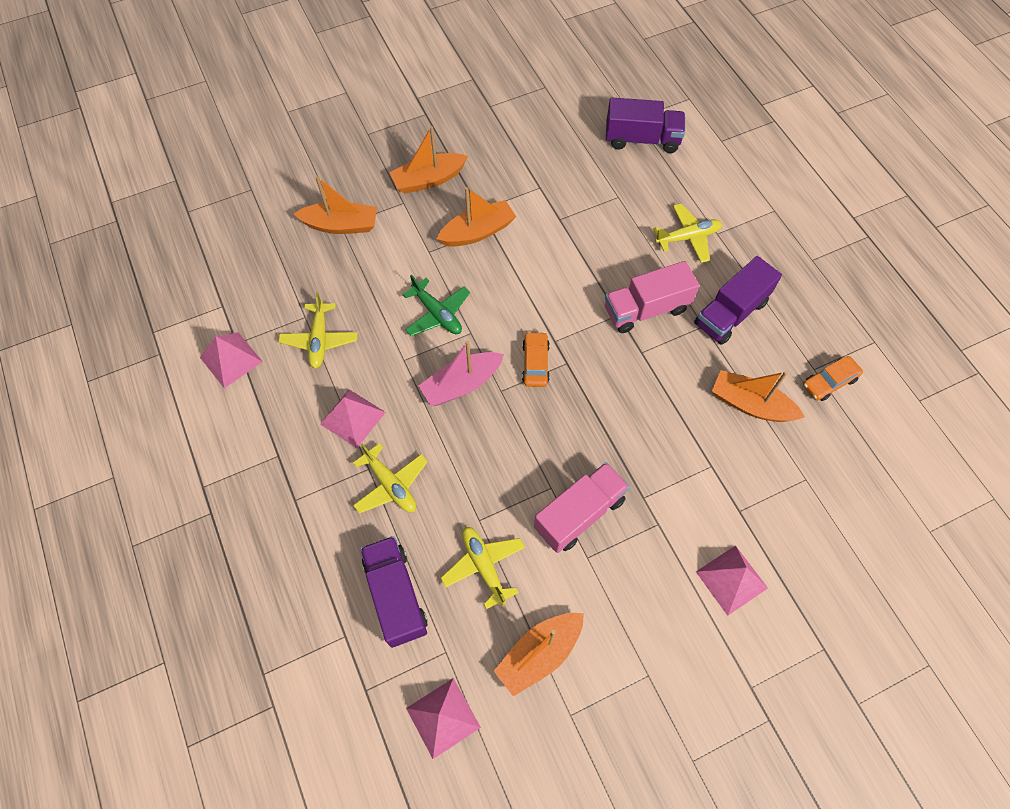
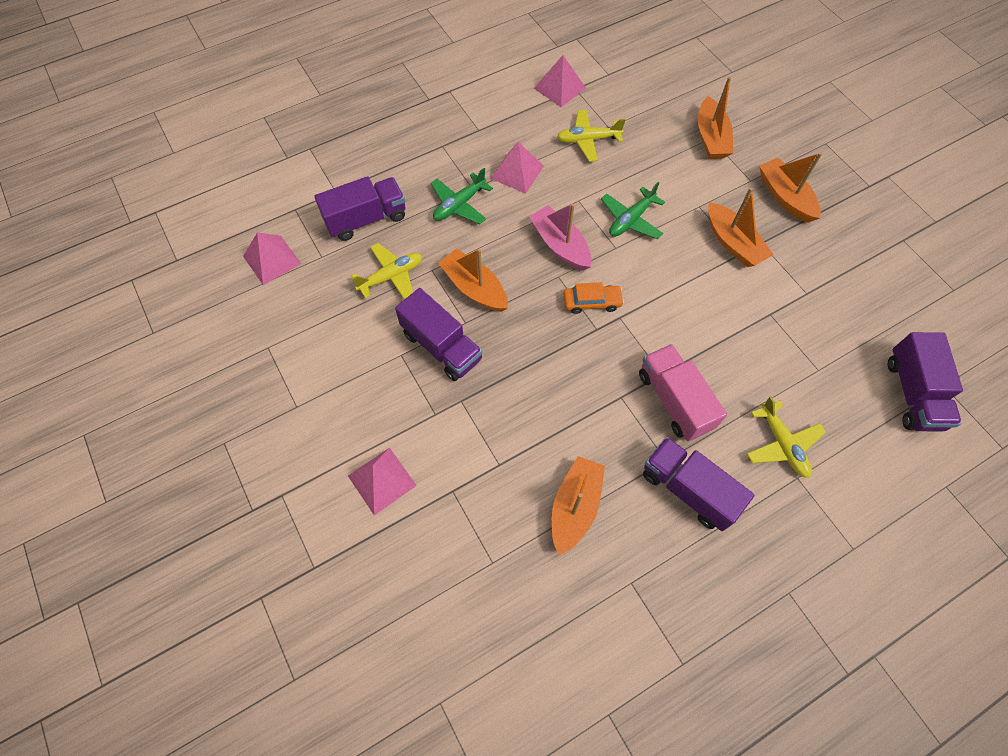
camera: 85 degrees right, 0 degrees up
yellow plane [353,443,428,514] -> green plane [431,168,493,224]
orange boat [494,613,584,697] -> orange boat moved to [438,249,508,312]
pink truck [534,462,630,553] -> purple truck [395,288,482,381]
orange car [803,356,863,401] -> none

